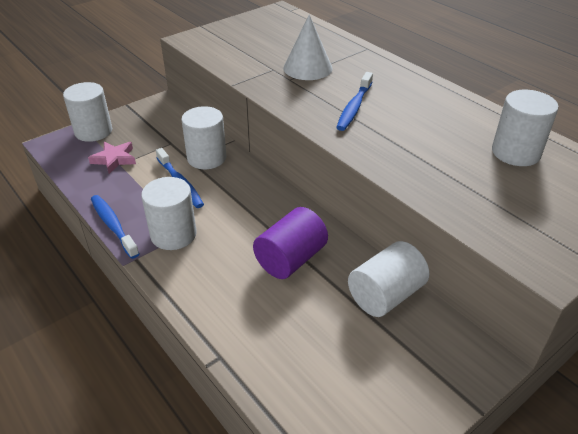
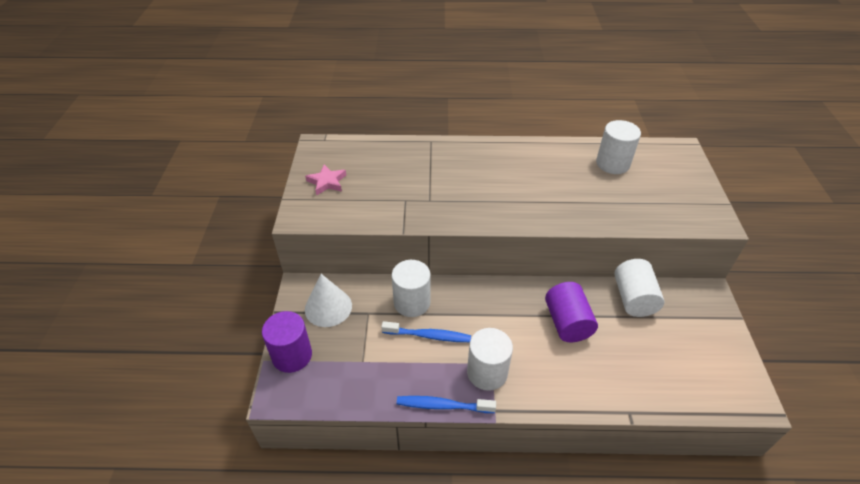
camera: 50 degrees left, 5 degrees up
white cylinder [63,82,112,142] -> purple cylinder [262,311,312,373]
pink star [88,142,136,174] -> pink star moved to [305,164,346,196]
white cone [283,15,333,80] -> white cone moved to [305,274,352,327]
blue toothbrush [336,72,373,131] -> none

